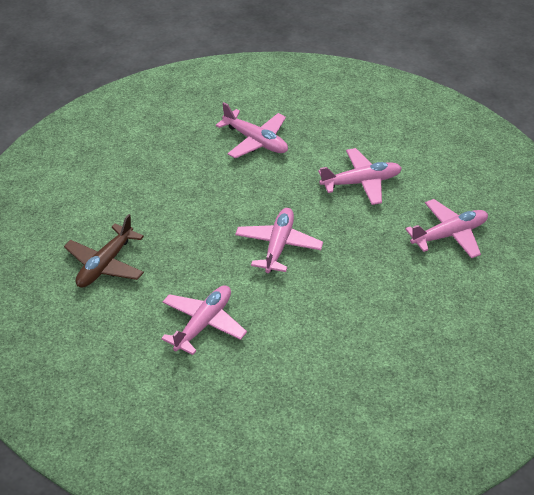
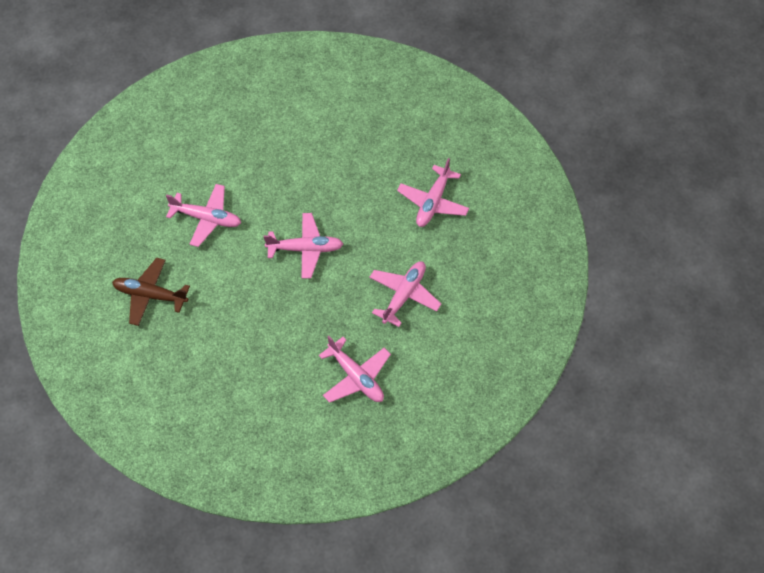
camera: 75 degrees right, 15 degrees up
brown plane [64,214,144,288] -> brown plane moved to [112,258,190,326]
pink plane [318,148,402,205] -> pink plane turned 120 degrees counterclockwise [369,261,441,327]

